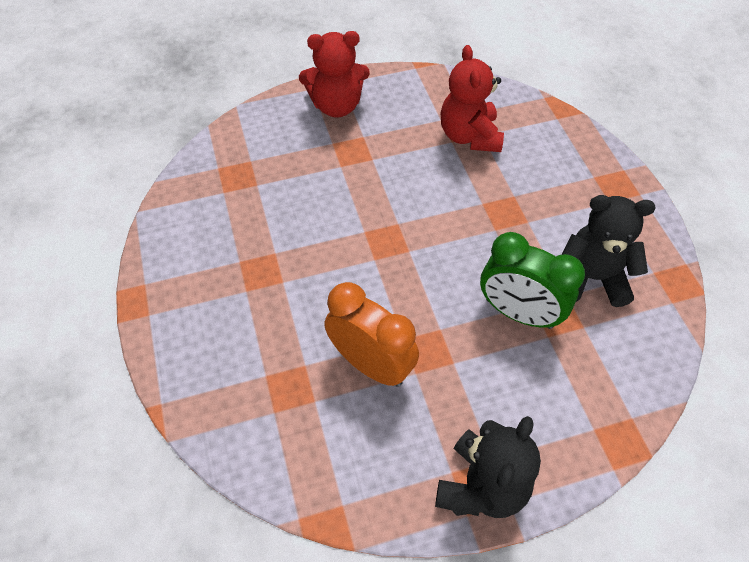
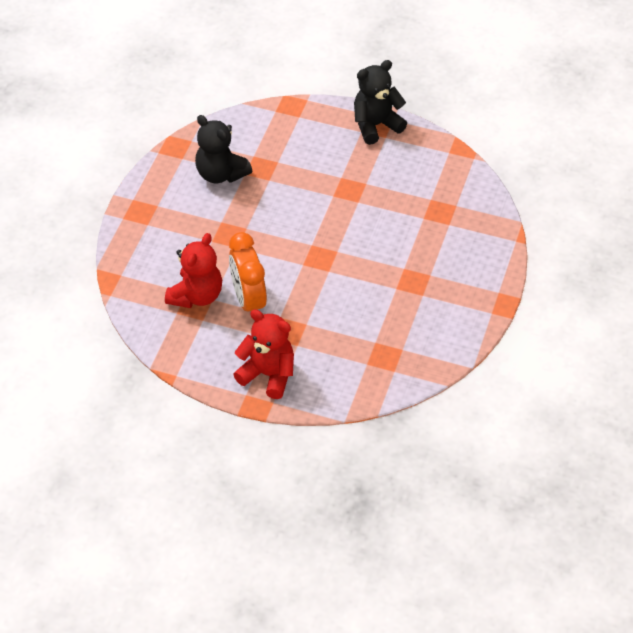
camera: 145 degrees left, 5 degrees down
orange clock [324,282,419,387] -> orange clock moved to [229,232,267,312]
green clock [480,232,585,329] -> none

